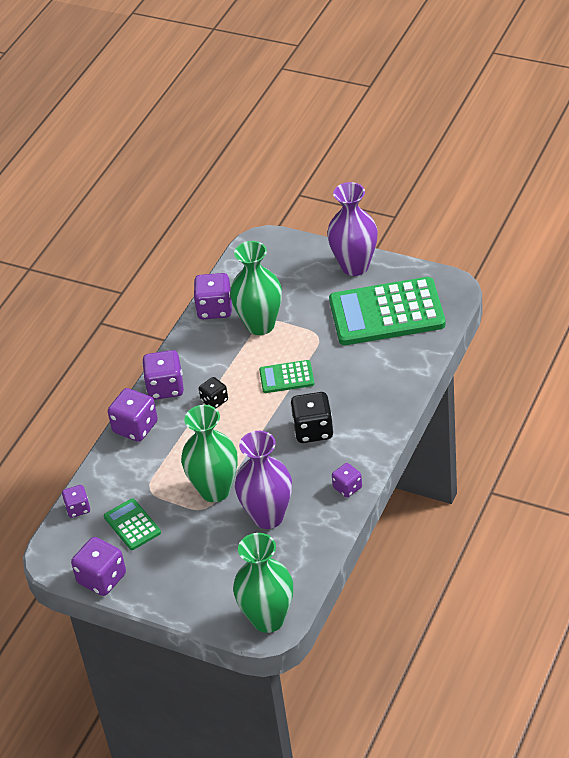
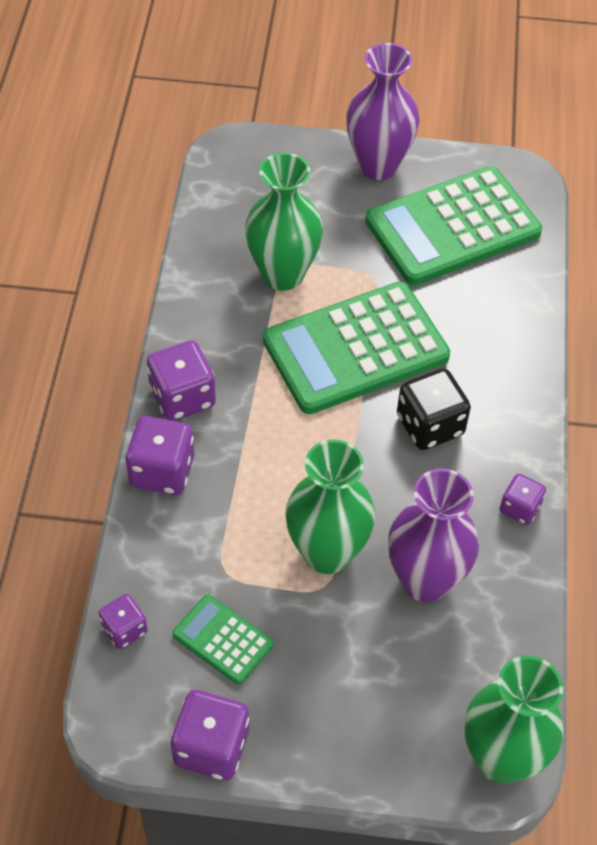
camera: 25 degrees left, 10 degrees up
purple dice [194,273,232,319] -> none
black dice [199,377,228,408] -> none
green calculator [259,360,314,393] -> green calculator [263,281,450,414], size x2.12

